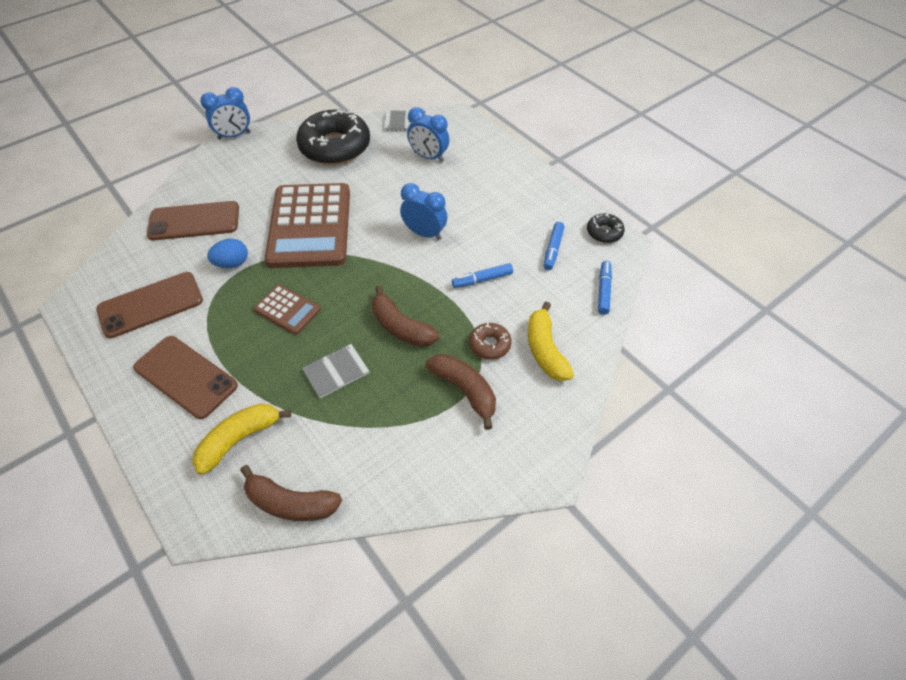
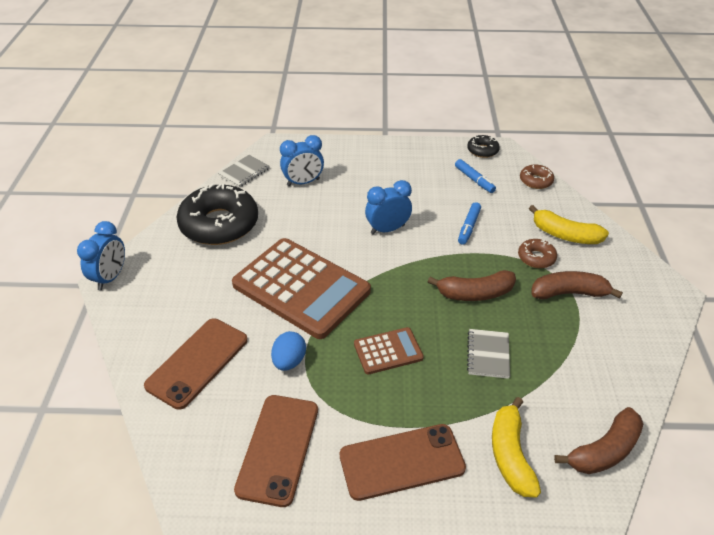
camera: 50 degrees left, 10 degrees down
blue marker [598,261,612,315] -> brown donut [520,164,554,189]

